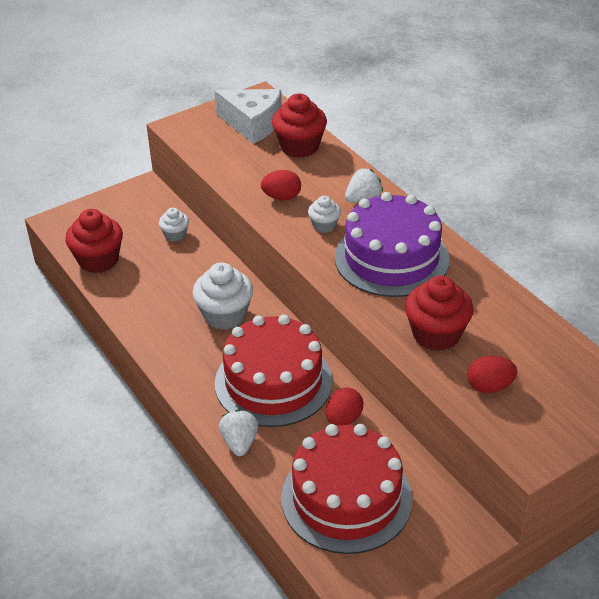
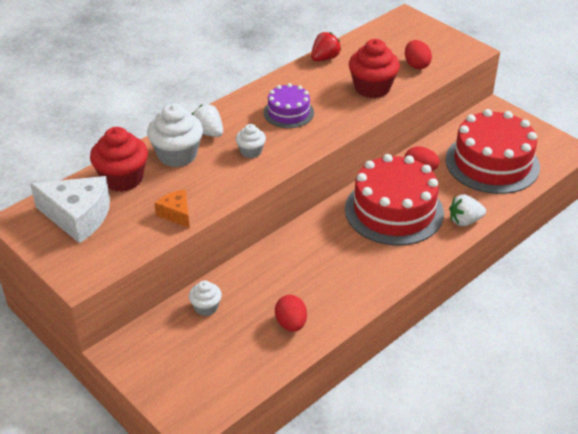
camera: 100 degrees left, 0 degrees up
red cupcake [65,209,123,273] -> none
white cupcake [193,262,253,330] -> white cupcake moved to [147,104,203,167]
white cheese [214,89,282,144] -> white cheese turned 90 degrees clockwise [30,176,110,243]
red egg [261,170,301,200] -> red egg moved to [275,295,307,332]
purple cake [335,192,450,297] -> purple cake [264,83,314,128], size x0.53
none -> orange cheese [154,189,190,228]
none -> red strawberry [311,32,341,61]

